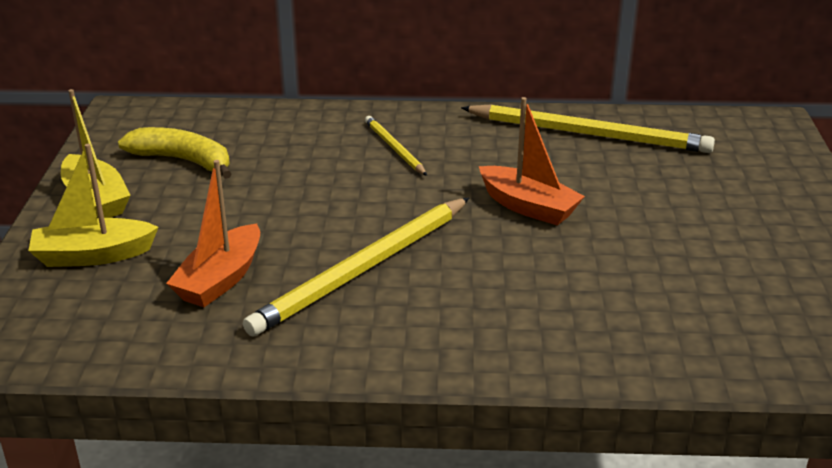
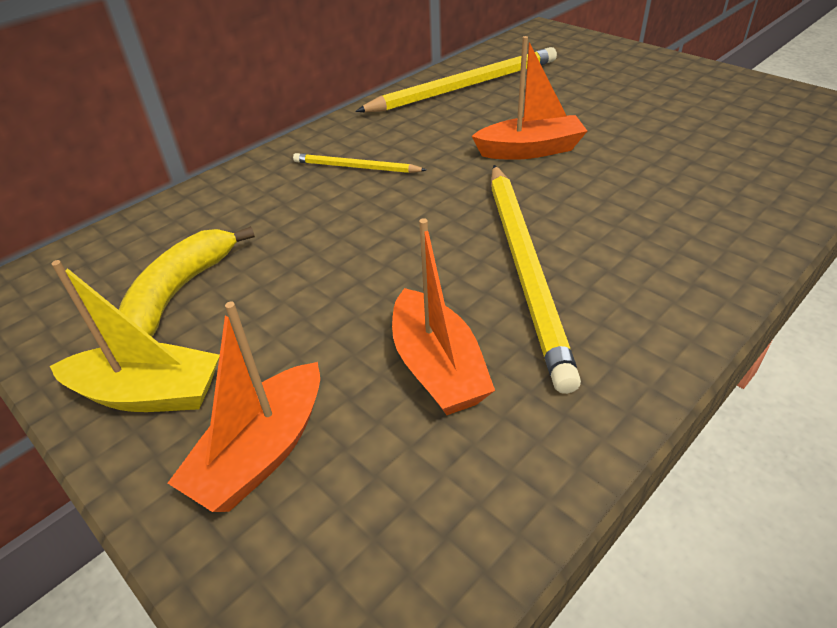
camera: 45 degrees left, 10 degrees up
yellow boat [28,144,159,267] -> orange boat [168,302,320,512]
yellow banana [118,127,232,179] -> yellow banana turned 45 degrees counterclockwise [119,226,255,337]

